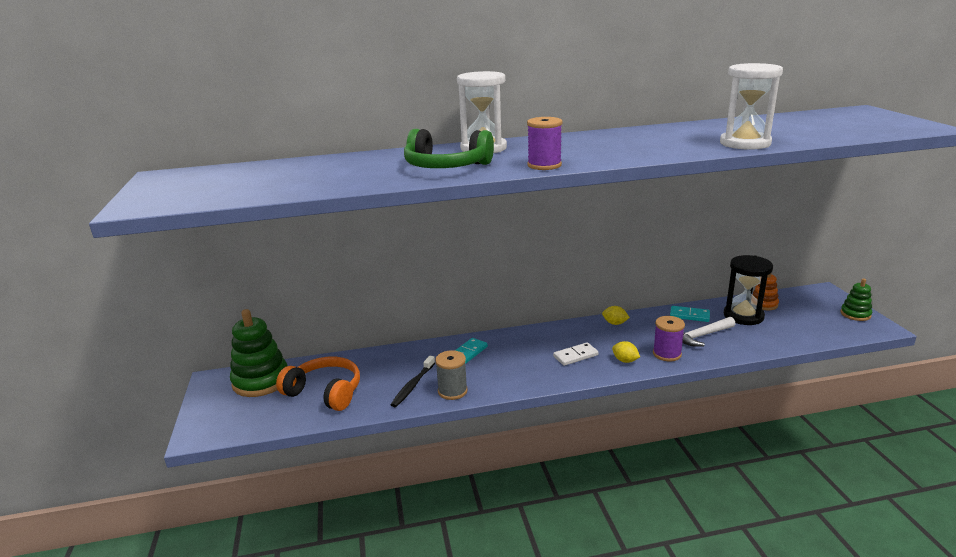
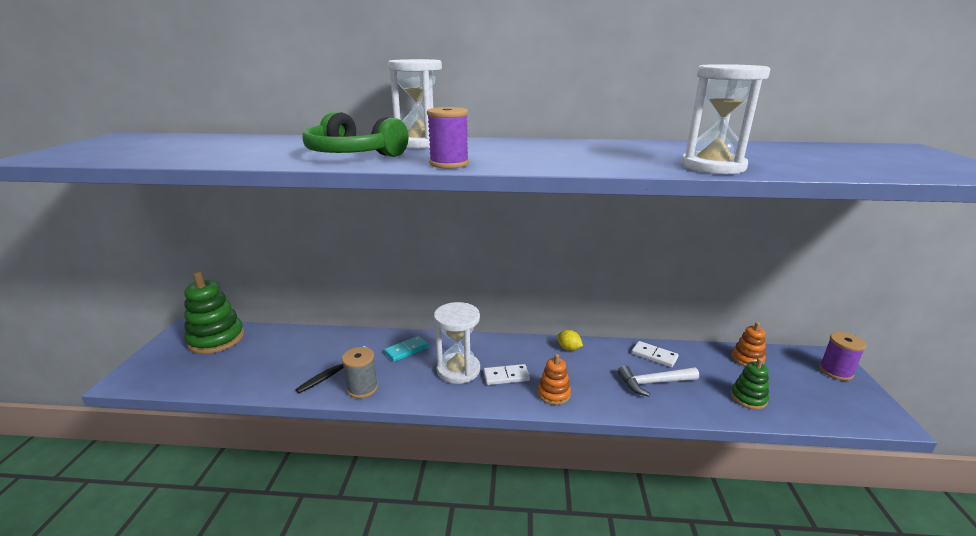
camera: 15 degrees right, 0 degrees up
orange headphones [276,357,360,411] -> none
yellow lemon [612,341,640,363] -> orange stacking toy [538,354,571,405]
purple spool [653,316,685,362] -> purple spool moved to [819,332,866,381]
turquoise domino [670,306,710,322] -> white domino [631,341,679,367]
black hourglass [724,255,773,325] -> none
green stacking toy [840,278,872,321] -> green stacking toy moved to [731,358,769,410]
none -> white hourglass [434,302,480,384]

